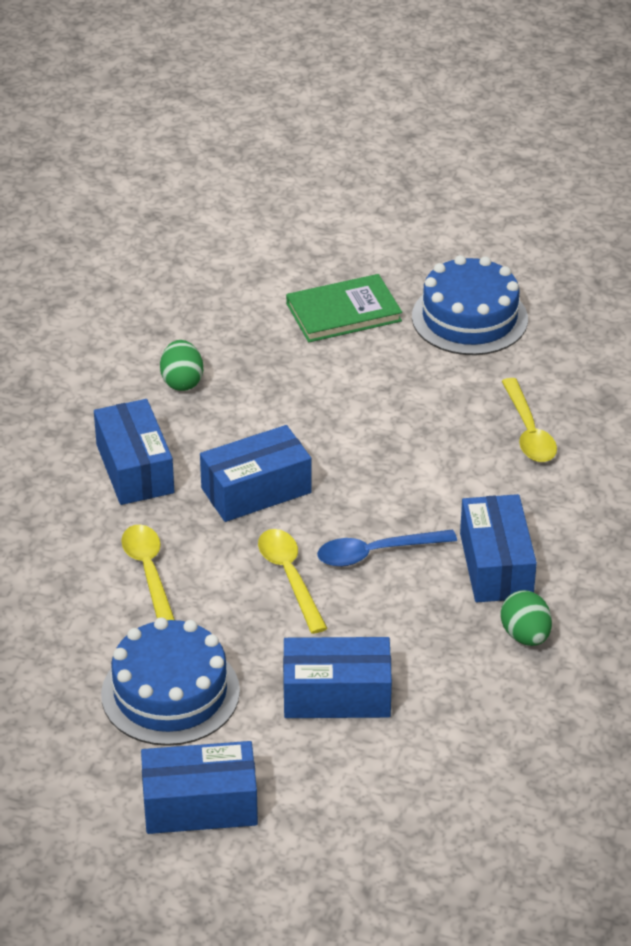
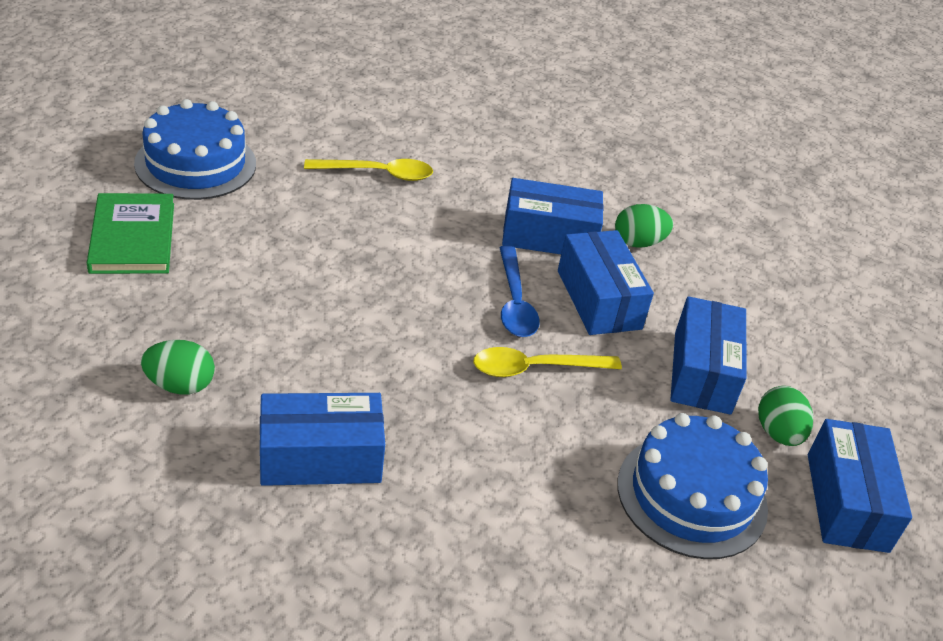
camera: 85 degrees left, 0 degrees up
yellow spoon [121,525,175,620] -> none
blue box [200,425,311,522] -> blue box moved to [558,230,654,335]
none -> green egg [758,386,813,446]

